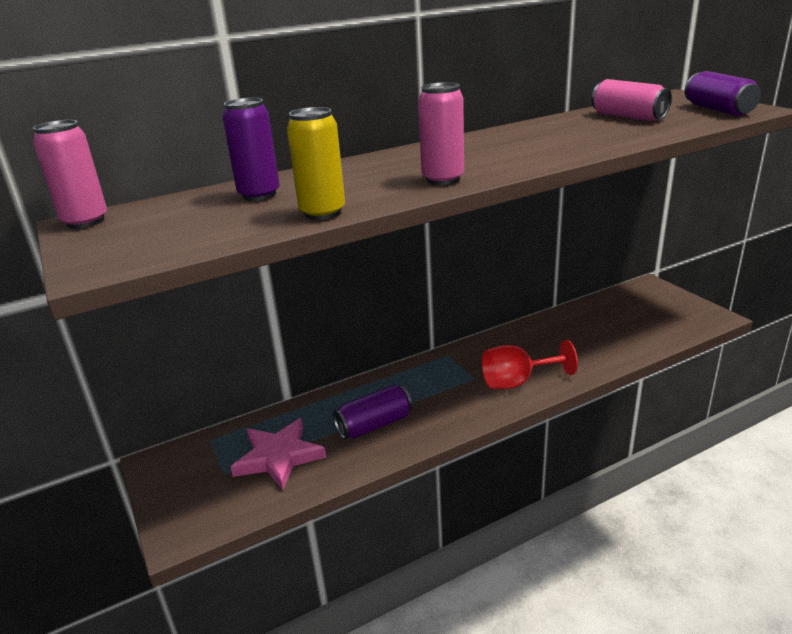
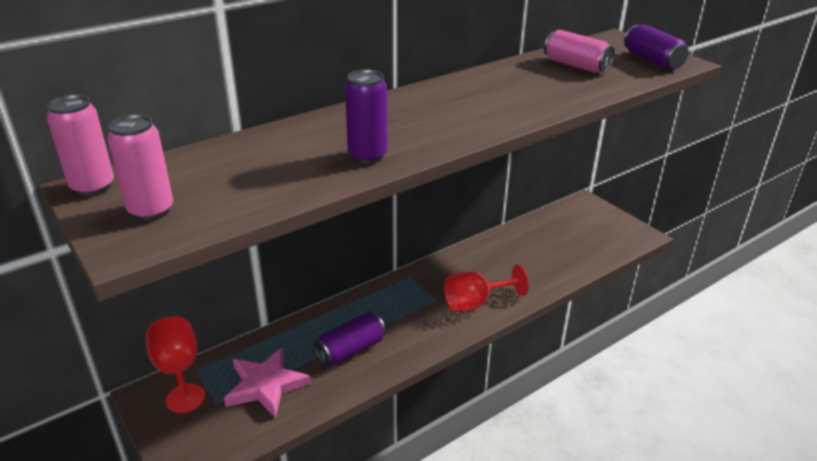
camera: 10 degrees left, 5 degrees up
purple can [222,98,280,201] -> purple can moved to [345,69,388,164]
yellow can [287,107,345,220] -> none
pink can [418,82,464,185] -> pink can moved to [107,114,173,221]
none -> red goblet [146,317,205,413]

